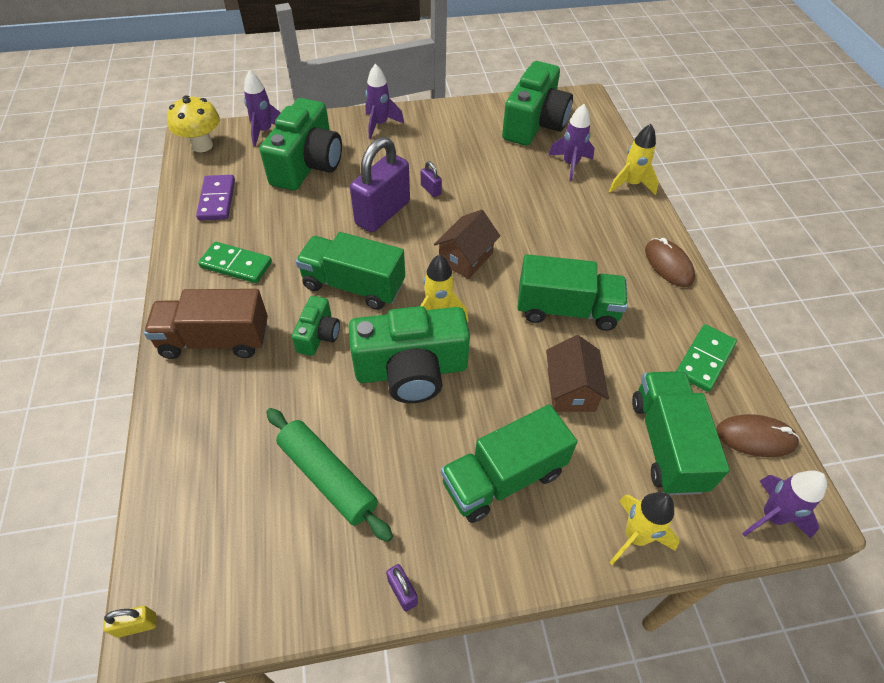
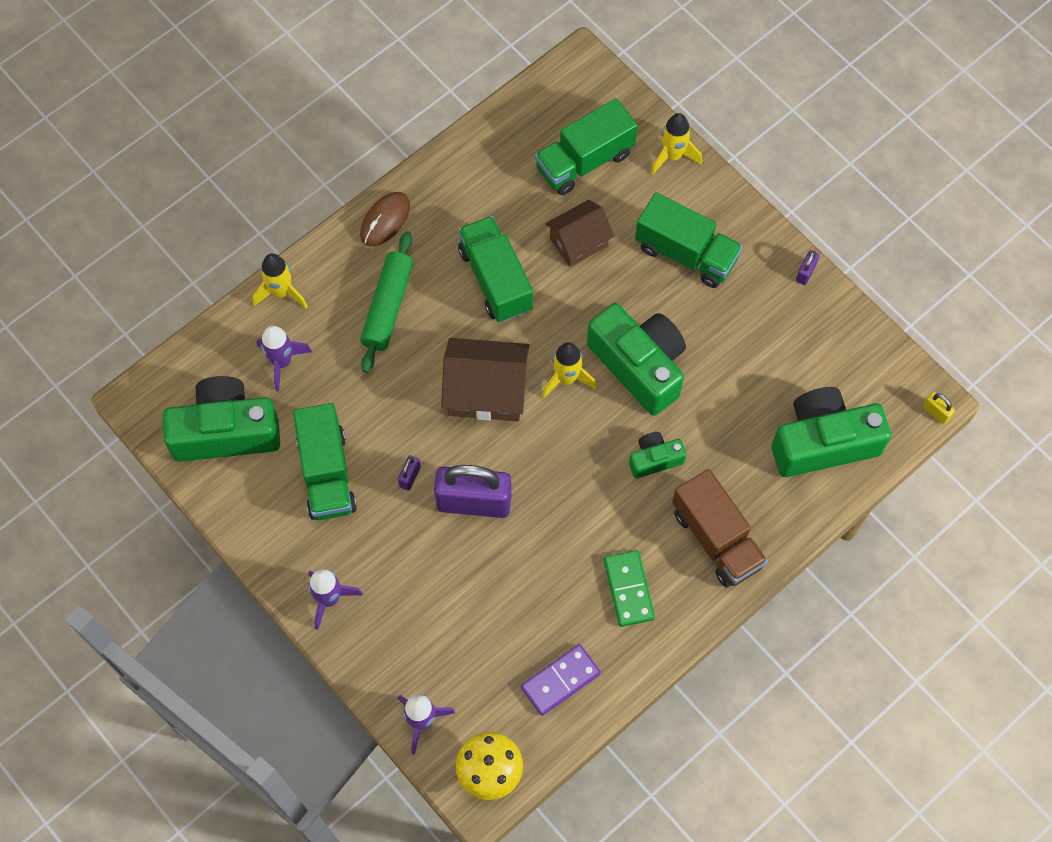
camera: 120 degrees left, 15 degrees up
green camera [260,98,342,191] -> green camera moved to [771,387,891,477]
green rolling pin [266,408,393,542] -> green rolling pin moved to [360,231,413,373]
green truck [296,232,405,310] -> green truck moved to [293,403,357,520]
brown house [434,209,500,279] -> brown house [441,338,529,421], size x1.51
green domino [676,324,737,392] -> none
brown mouse [716,414,799,457] -> none
purple rocket [742,471,827,538] -> none

